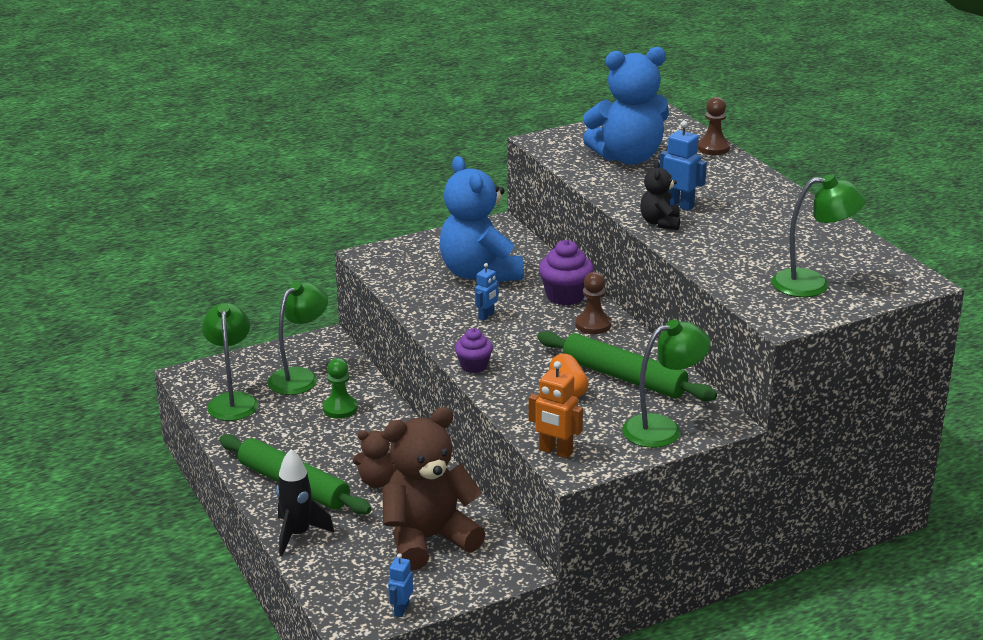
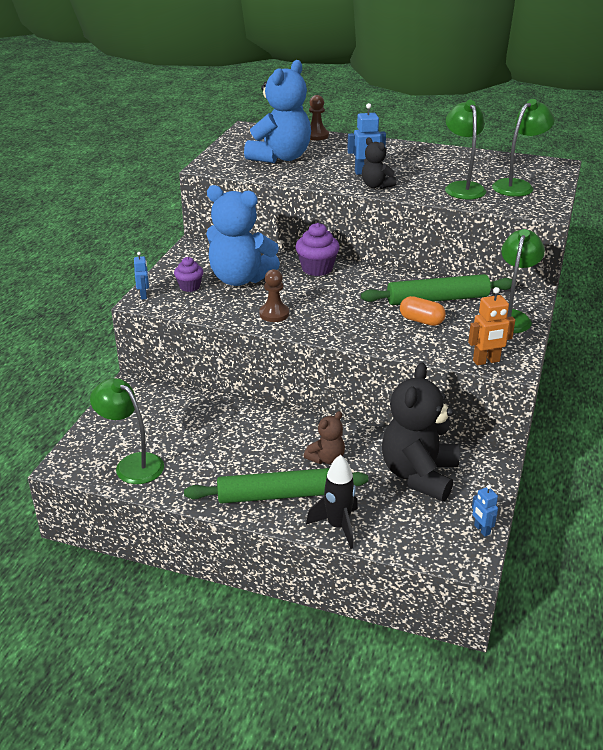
camera: 45 degrees left, 5 degrees up
green lamp [268,282,328,395] -> green lamp moved to [445,100,486,199]
green pawn [323,358,358,419] -> none
brown teddy bear [382,407,485,570] -> black teddy bear [382,362,460,501]
purple cupcake [455,328,493,373] -> purple cupcake moved to [174,257,203,292]
blue robot [475,263,499,321] -> blue robot moved to [134,252,149,300]
brown pawn [575,272,611,334] -> brown pawn moved to [259,269,289,322]

